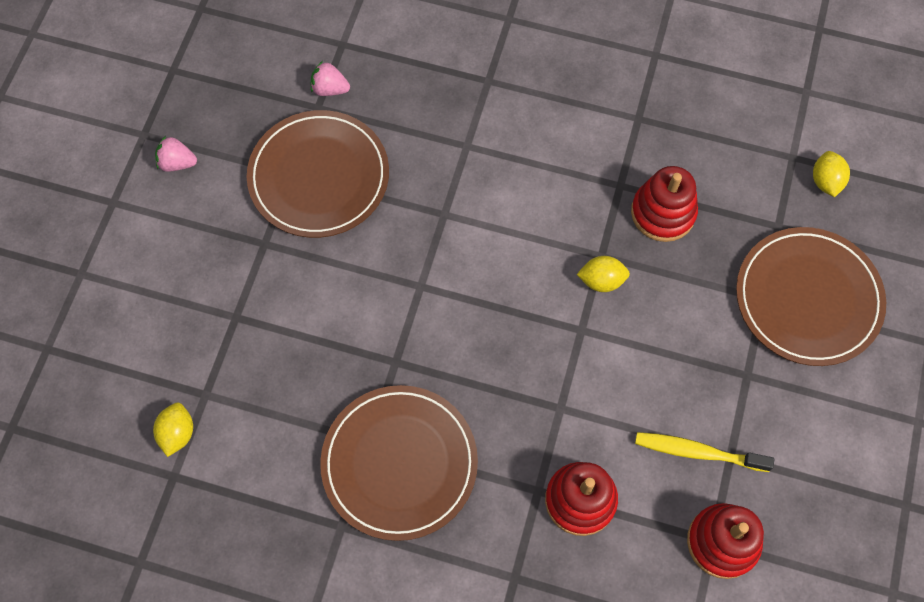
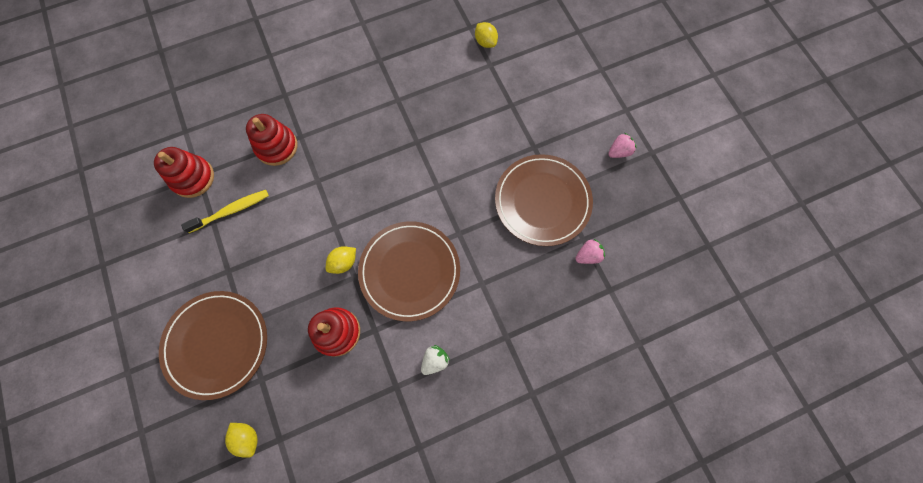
camera: 140 degrees right, 5 degrees up
brown plate [320,385,478,541] -> brown plate moved to [358,221,460,321]
none -> white strawberry [421,345,450,375]

